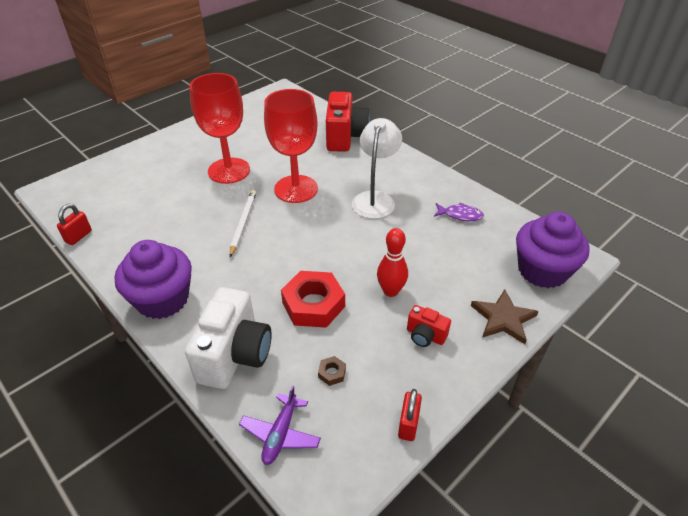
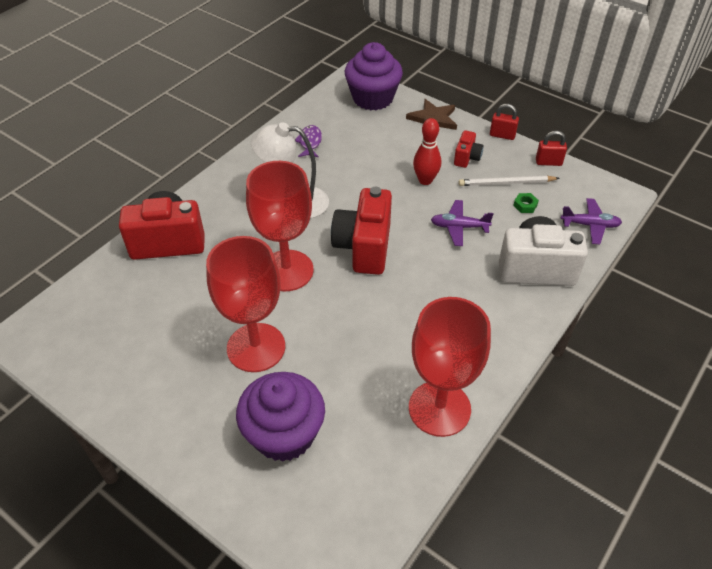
camera: 100 degrees left, 5 degrees up
red padlock [57,204,92,245] -> red padlock moved to [490,104,519,140]
purple cupcake [115,240,192,319] -> purple cupcake moved to [236,372,325,462]
white pencil [230,190,256,257] -> white pencil moved to [458,176,560,186]
red nut [281,271,345,328] -> purple plane [431,200,494,246]
brown nut [318,356,346,386] -> green nut [513,193,539,213]
none -> red camera [331,187,392,275]
none -> red goblet [409,297,491,437]

